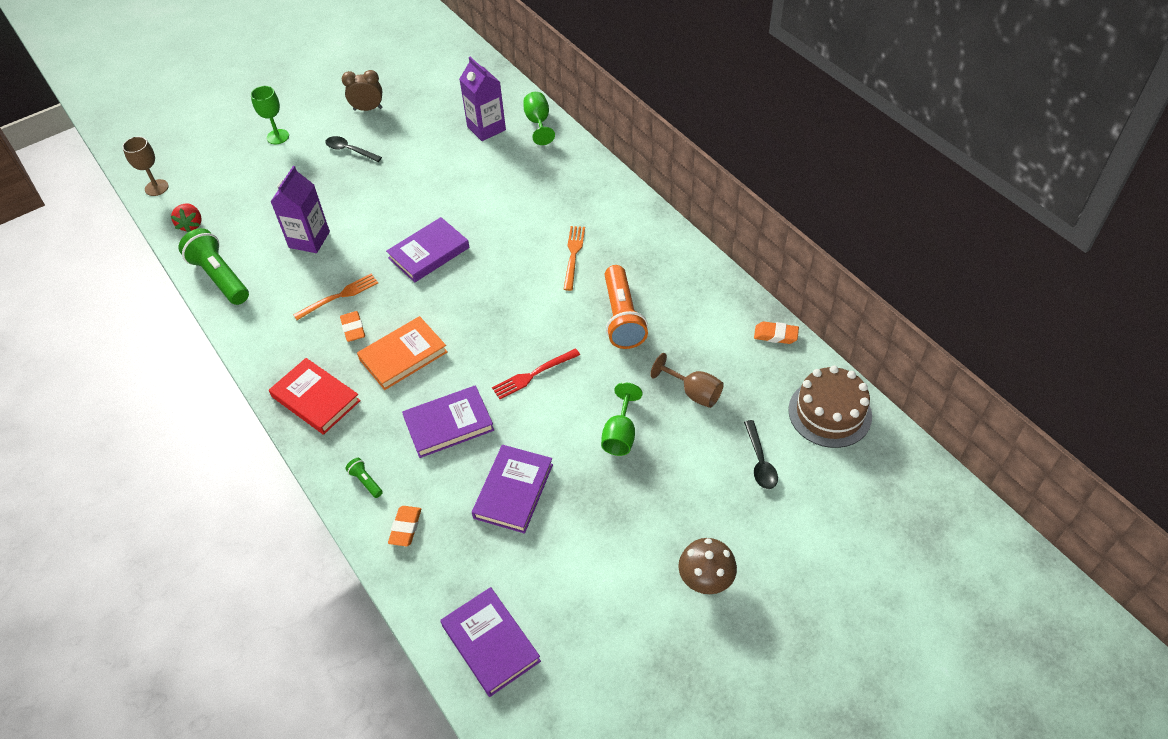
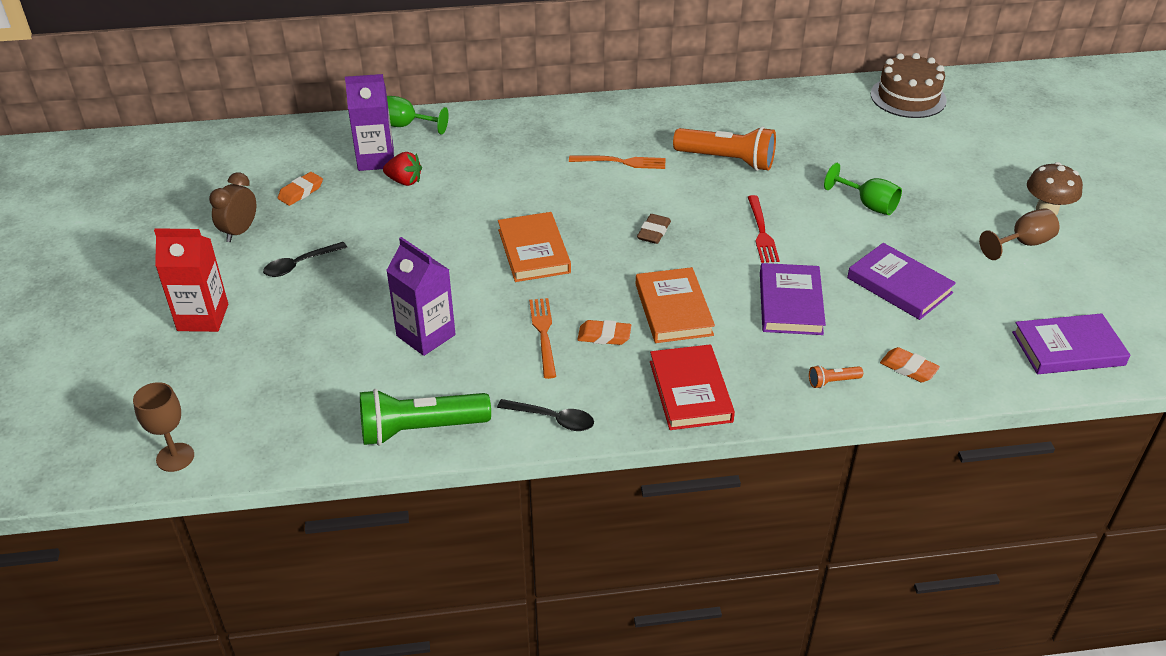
camera: 65 degrees left, 10 degrees down
red strawberry [171,204,202,232] -> red strawberry moved to [383,152,422,186]
green goblet [251,86,289,144] -> red carton [154,228,228,332]
red book [269,358,361,435] -> red book turned 75 degrees counterclockwise [650,344,735,430]
green flashlight [345,458,383,498] -> orange flashlight [809,365,863,388]
purple book [386,217,469,283] -> orange book [498,212,571,282]
orange fork [564,226,585,291] -> orange fork turned 150 degrees clockwise [569,156,666,169]
brown goblet [650,353,724,408] -> brown goblet moved to [979,208,1060,260]
black spoon [744,420,778,489] -> black spoon moved to [497,399,594,431]
orange eraser [754,322,799,344] -> orange eraser moved to [278,172,323,206]
none -> brown eraser [637,214,671,244]

